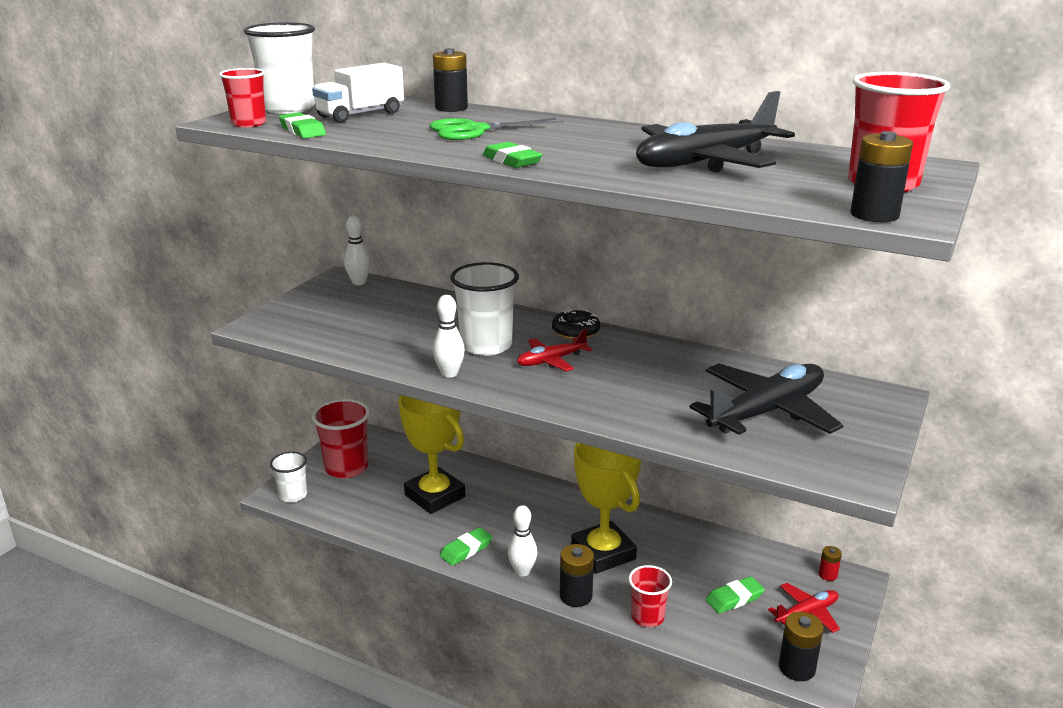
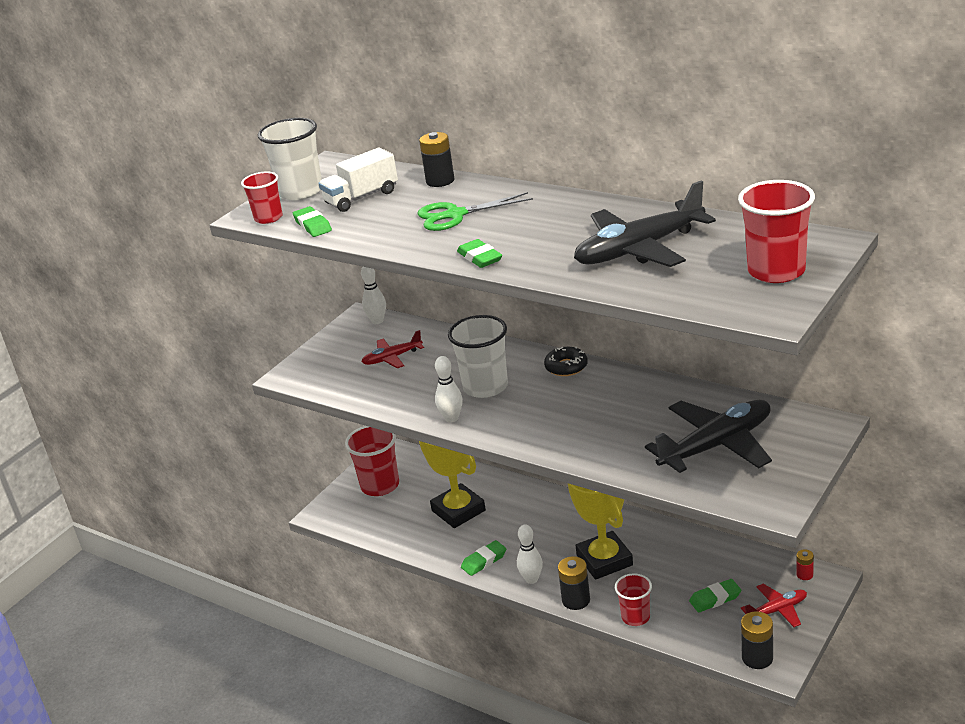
camera: 10 degrees right, 5 degrees up
white cup [270,452,307,502] -> none
red plane [517,329,592,371] -> red plane moved to [361,330,424,369]
black battery [850,131,913,222] -> none

